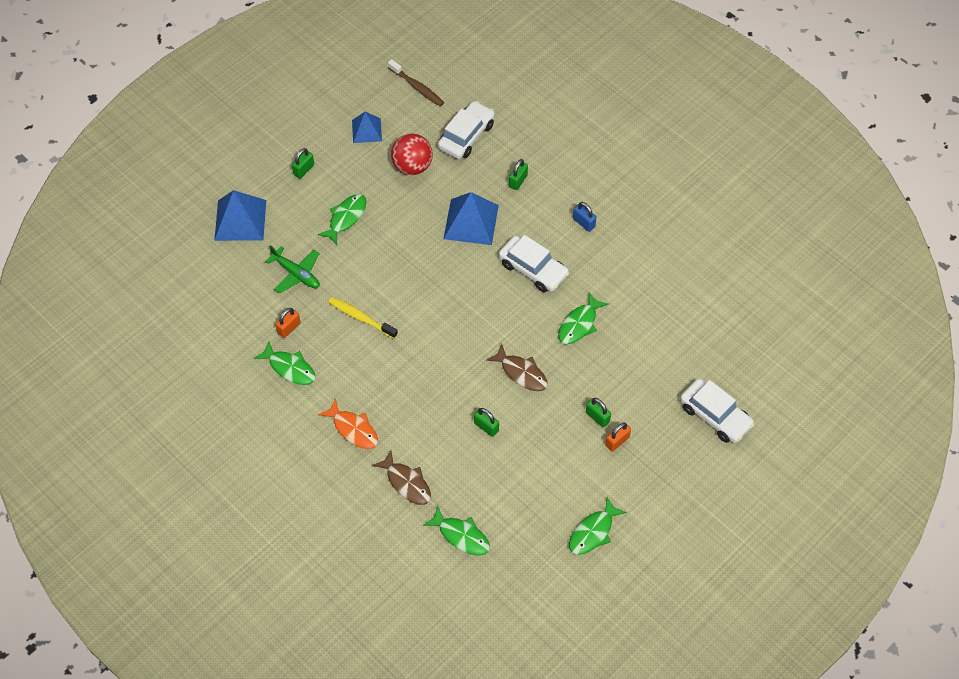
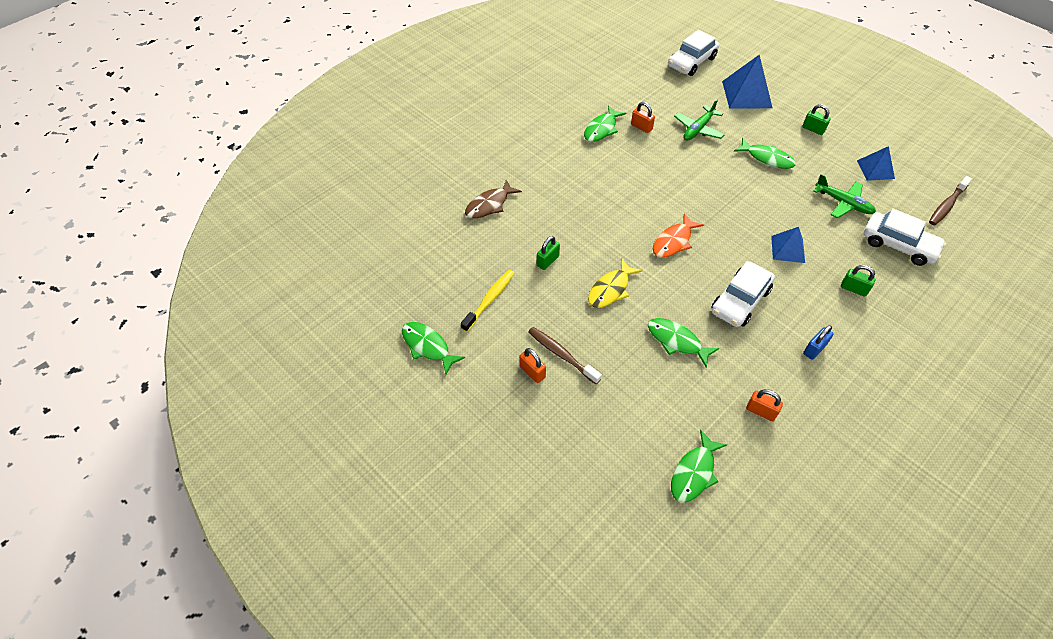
camera: 90 degrees right, 5 degrees down
orange fish [318,398,378,449] -> orange fish moved to [653,213,704,258]
yellow toothbrush [328,297,398,339] -> yellow toothbrush moved to [461,270,514,332]
red ball [391,133,433,175] -> green plane [813,174,876,218]
green fish [423,506,490,556] -> green fish moved to [671,429,727,503]
blue pyramid [443,192,499,245] -> blue pyramid [771,227,805,263], size x0.61
brown fish [486,344,548,391] -> yellow fish [588,259,642,308]
green padlock [586,398,611,427] -> brown toothbrush [528,327,602,384]
white car [680,379,754,443] -> white car moved to [668,30,719,76]
none -> orange padlock [746,389,783,421]

